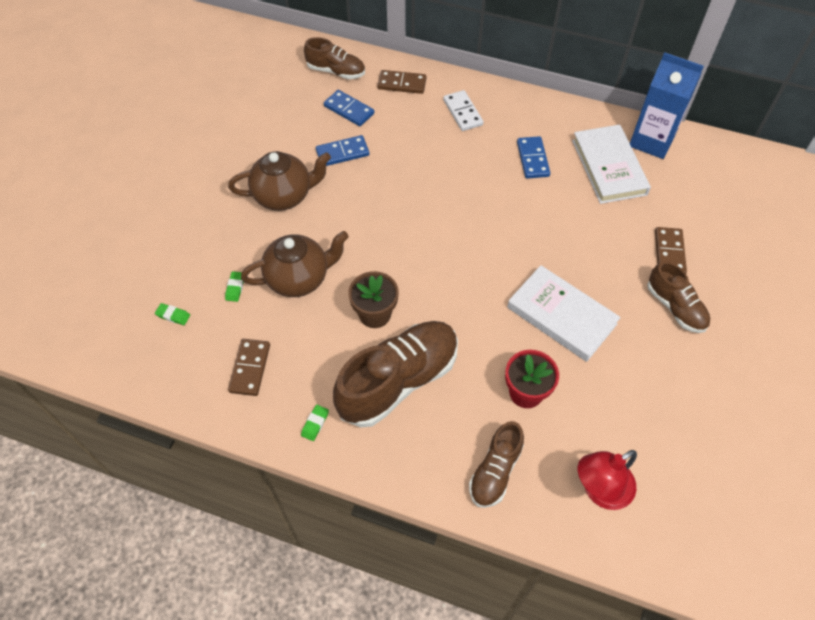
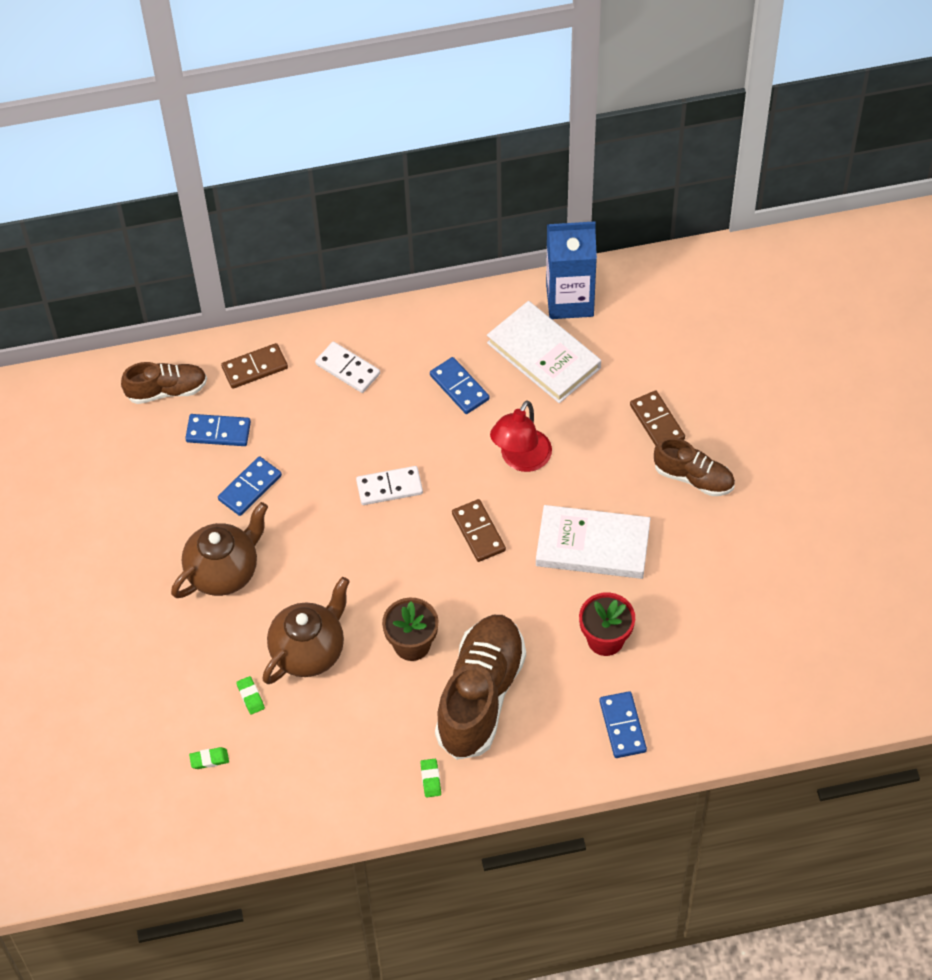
camera: 30 degrees left, 0 degrees up
brown domino [228,339,270,396] -> brown domino moved to [452,499,506,562]
brown shoe [469,421,524,508] -> blue domino [599,691,647,758]
red lamp [578,450,637,510] -> red lamp moved to [490,401,552,472]
none -> white domino [356,466,423,505]

